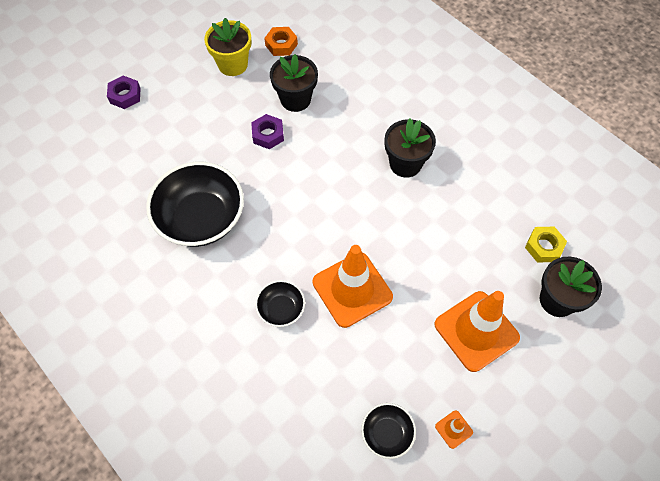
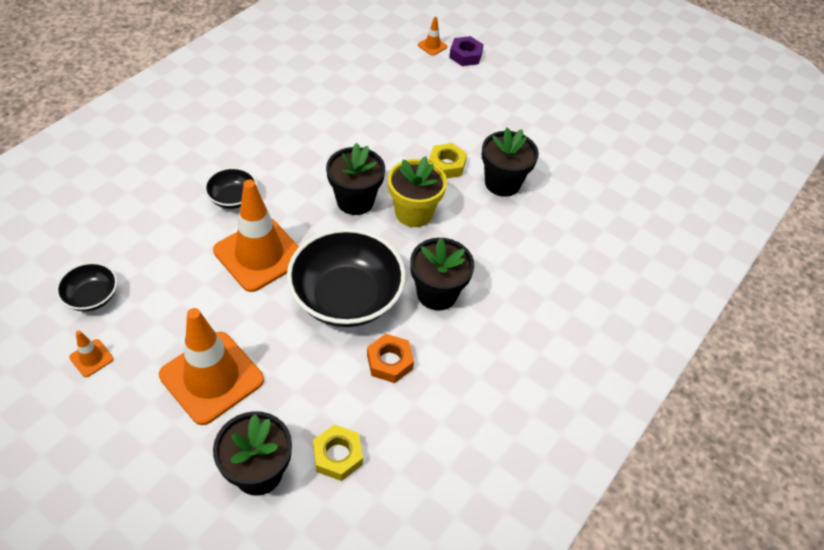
camera: 75 degrees right, 10 degrees down
black bowl [146,162,244,247] -> black bowl moved to [287,228,406,327]
yellow flower pot [204,18,251,76] -> yellow flower pot moved to [388,156,447,227]
purple nut [251,114,284,149] -> yellow nut [429,143,467,178]
orange nut [264,27,298,56] -> orange nut moved to [367,334,414,383]
none -> black flower pot [326,143,385,215]
none -> orange traffic cone [418,17,447,56]

